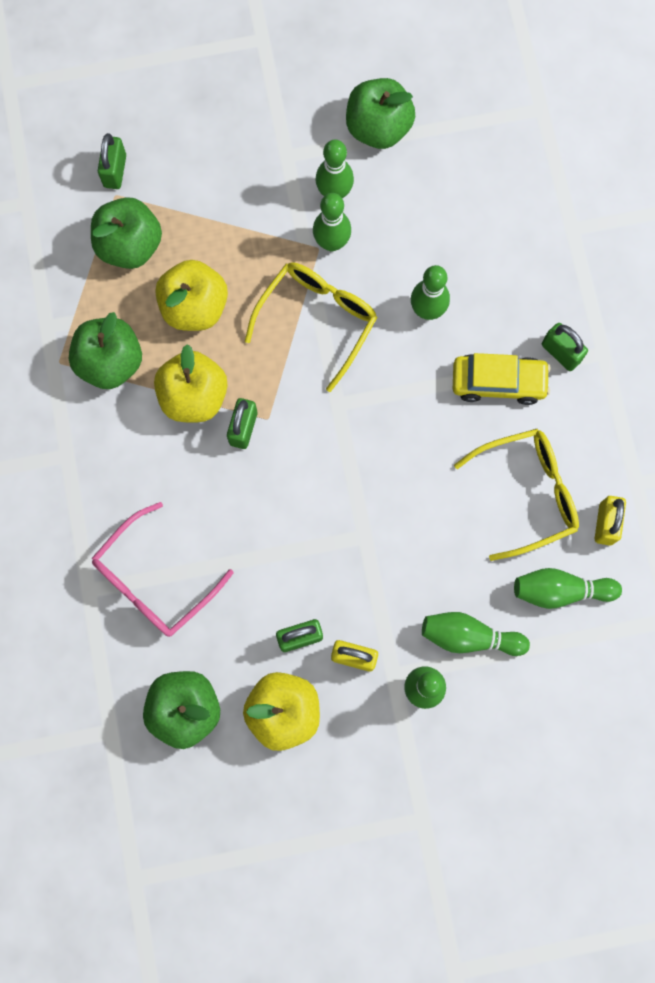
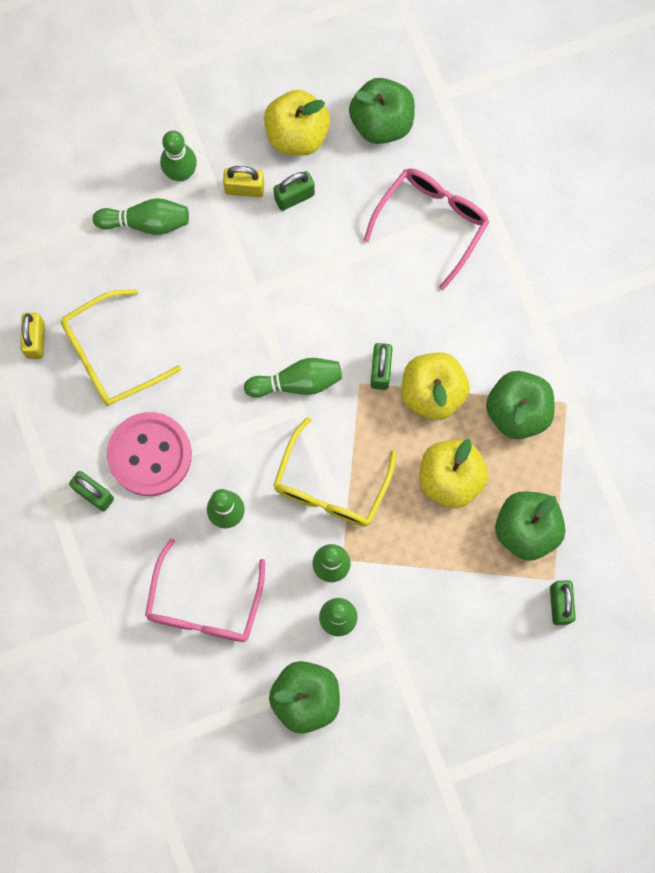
camera: 170 degrees right, 0 degrees up
yellow car [453,353,551,405] -> pink button [107,412,192,496]
green bowling pin [514,568,622,609] -> green bowling pin moved to [244,358,342,398]
none -> pink glasses [145,538,265,642]

